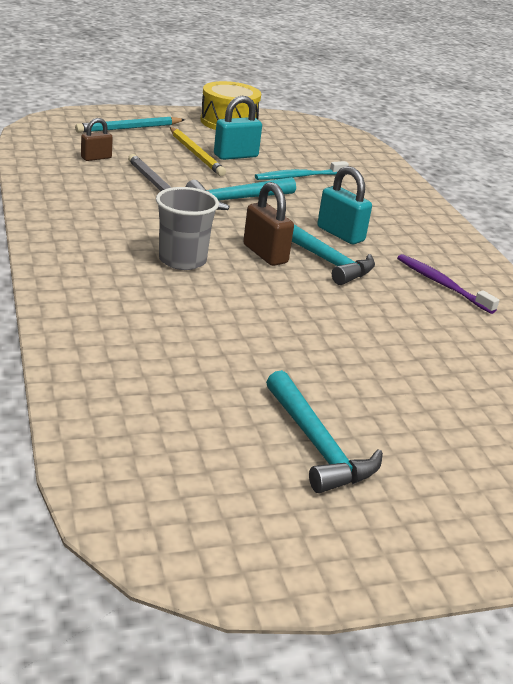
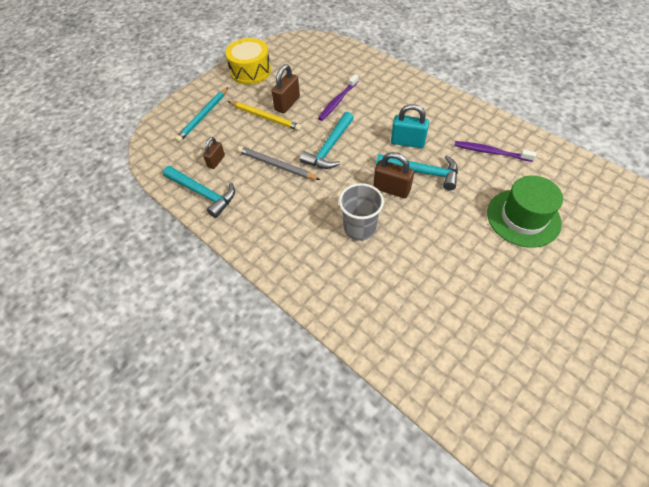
camera: 25 degrees left, 25 degrees up
turquoise padlock [214,96,262,160] -> brown padlock [271,64,300,114]
turquoise toothbrush [255,161,349,180] -> purple toothbrush [318,74,359,121]
turquoise hammer [266,370,383,493] -> turquoise hammer moved to [163,166,235,218]
none -> green hat [487,176,563,248]

